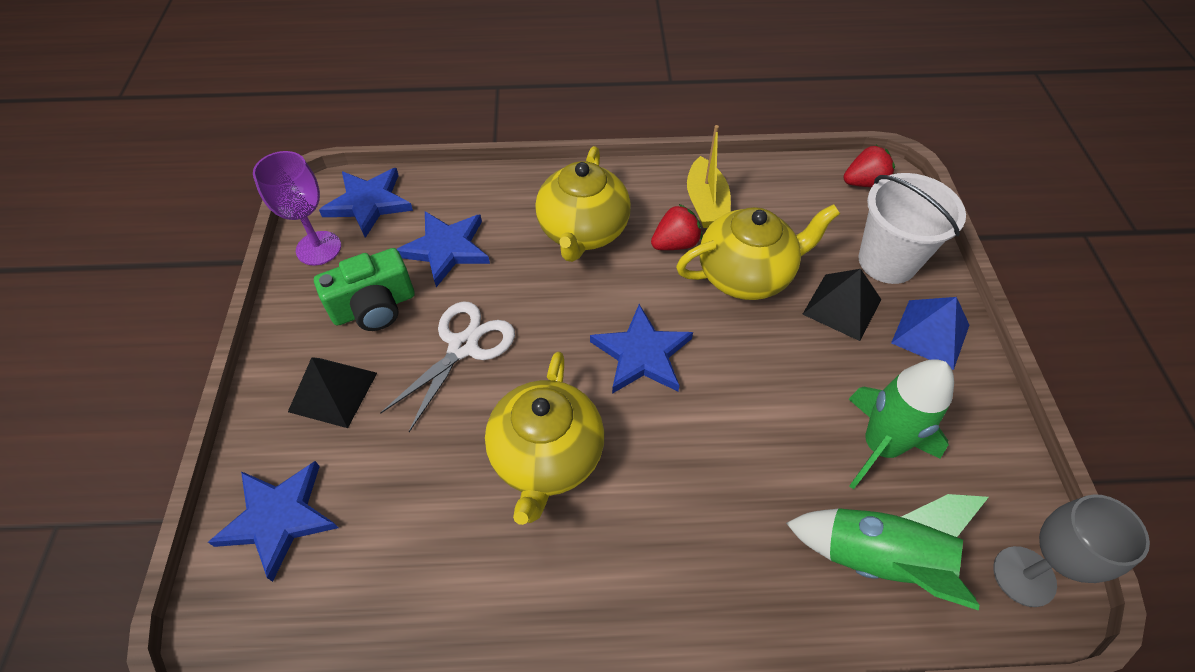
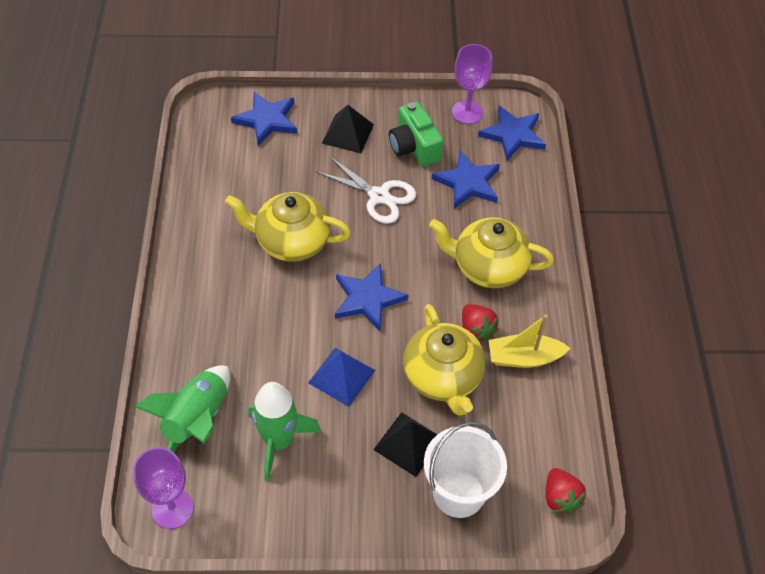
camera: 90 degrees right, 0 degrees up
blue pyramid [891,297,969,370] -> blue pyramid moved to [308,348,376,407]
grey goblet [993,494,1150,607] -> purple goblet [133,447,194,529]

